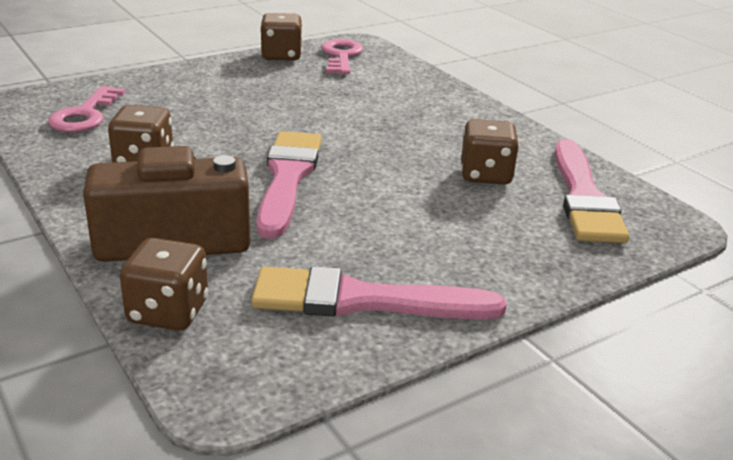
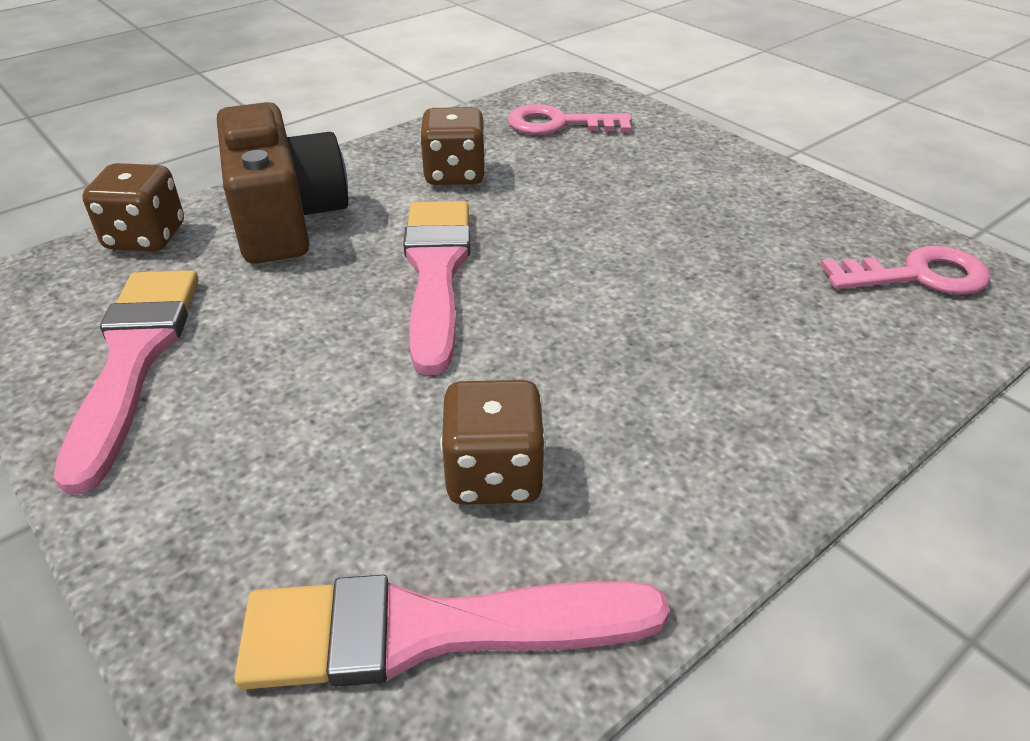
camera: 85 degrees right, 10 degrees up
pink brush [257,131,322,239] -> pink brush turned 90 degrees counterclockwise [403,201,470,375]
brown dice [260,13,302,61] -> none

